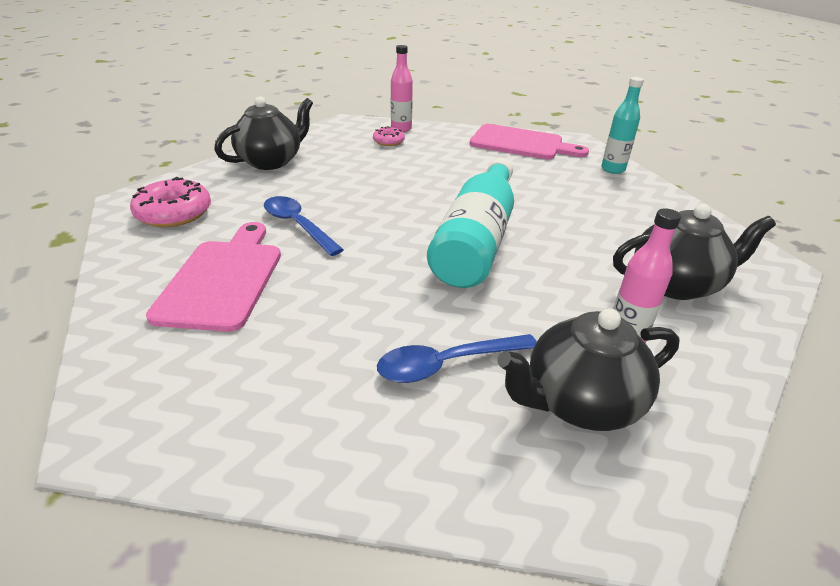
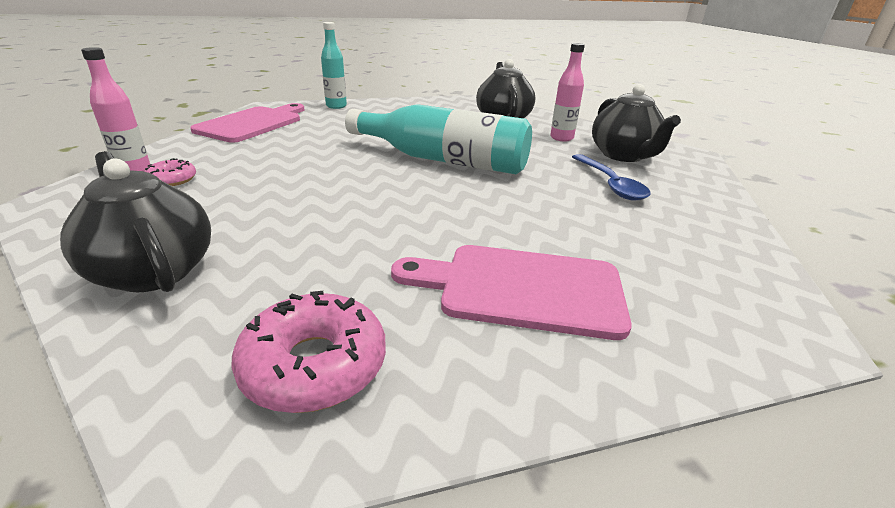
camera: 85 degrees left, 5 degrees down
blue spoon [264,196,344,256] -> none

